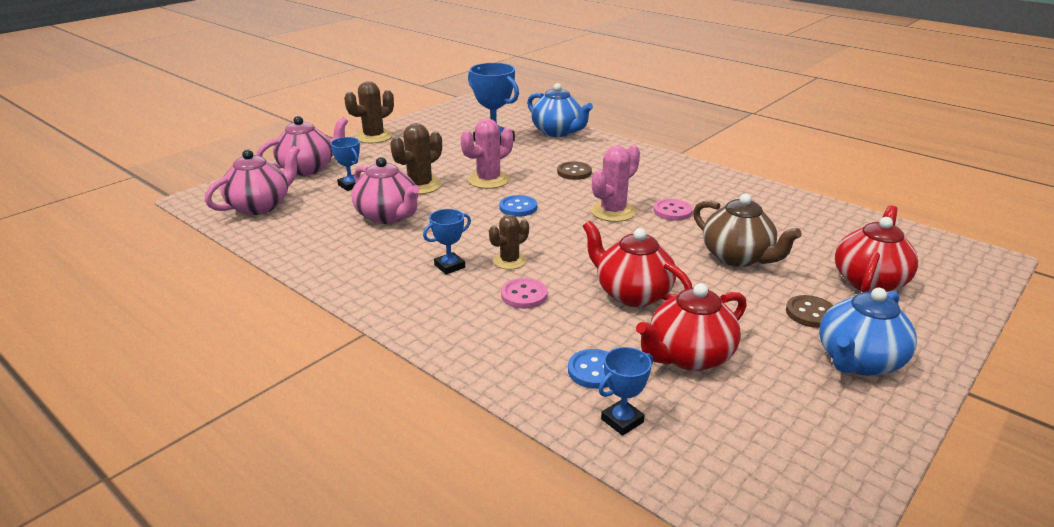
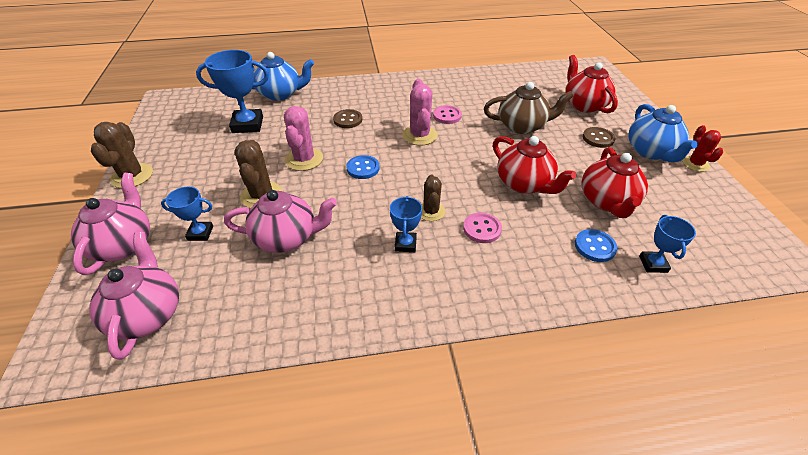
camera: 50 degrees left, 15 degrees up
red teapot [583,221,692,307] -> red teapot turned 120 degrees counterclockwise [493,136,577,194]
none -> red cactus [682,125,723,172]

